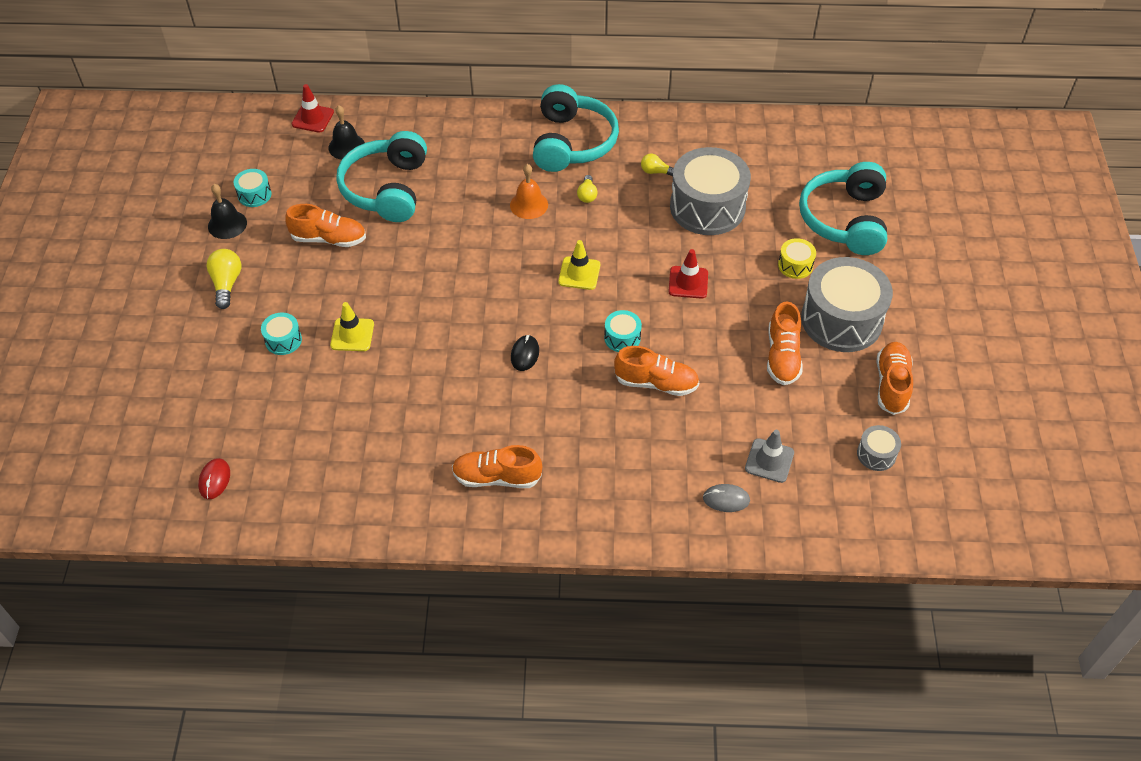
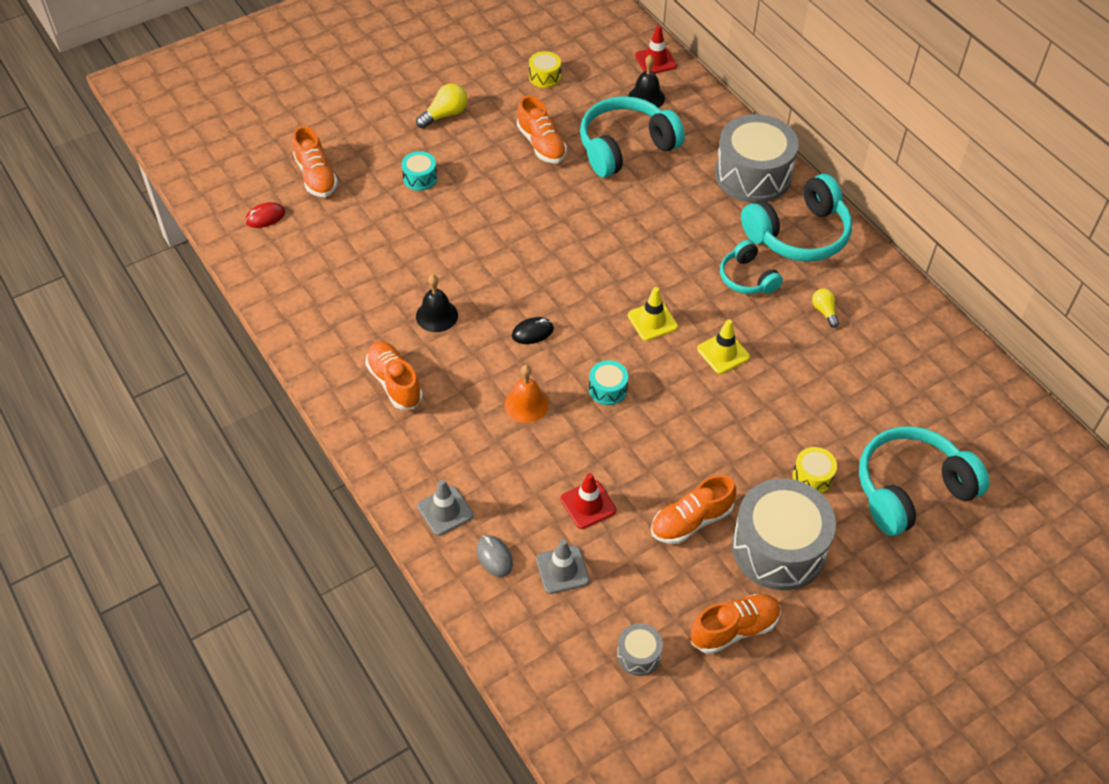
camera: 55 degrees right, 0 degrees up
black bell [208,184,247,239] -> black bell moved to [416,275,458,332]
turquoise drum [234,169,272,207] -> yellow drum [529,51,561,88]
yellow traffic cone [330,302,374,351] -> yellow traffic cone moved to [697,319,750,374]
orange bell [510,164,548,219] -> orange bell moved to [505,365,549,423]
yellow light bulb [577,175,598,203] -> turquoise headphones [720,240,783,294]
orange shoe [614,346,699,396] -> orange shoe moved to [293,126,338,197]
red traffic cone [668,249,708,299] -> red traffic cone moved to [561,473,616,529]
grey drum [670,147,751,235] -> grey drum moved to [715,114,799,203]
none -> grey traffic cone [417,479,473,536]

